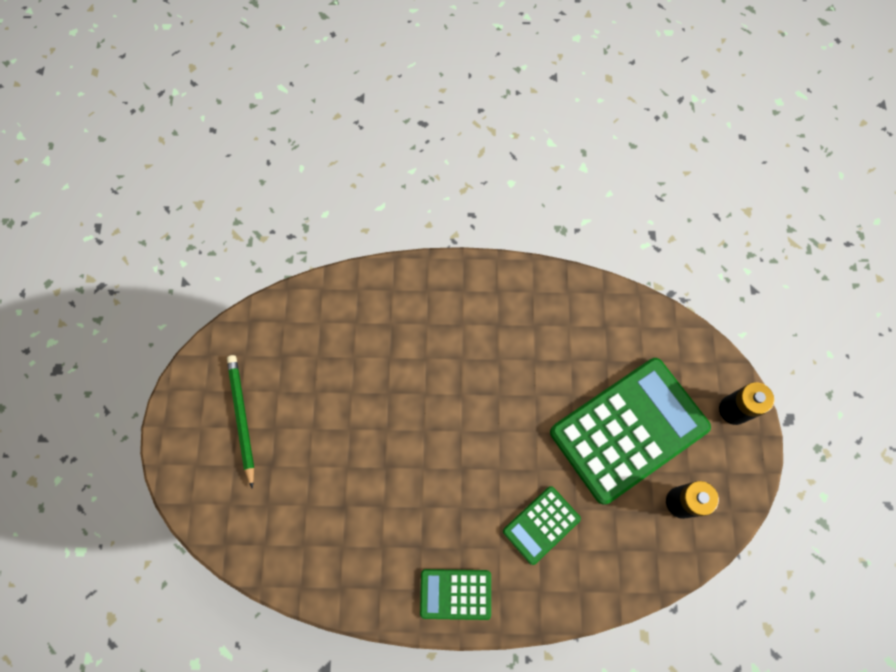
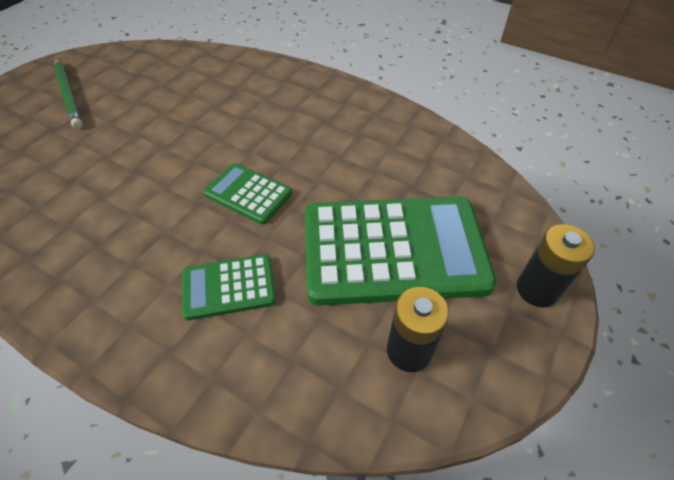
camera: 30 degrees right, 20 degrees down
green pencil [227,355,254,489] -> green pencil turned 135 degrees clockwise [54,58,82,129]
green calculator [420,569,491,620] -> green calculator moved to [204,163,292,224]

